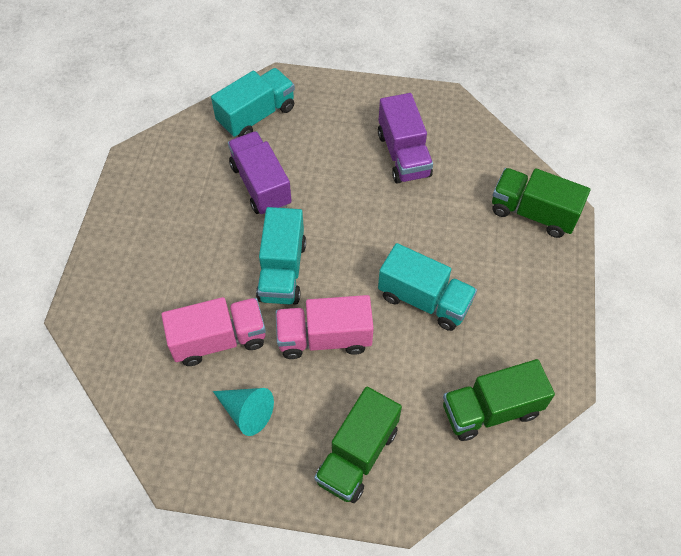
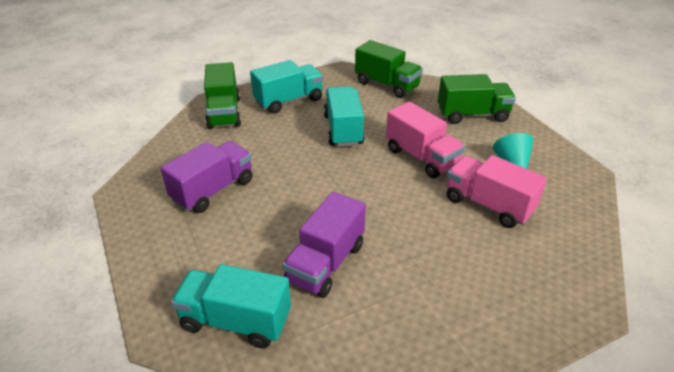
camera: 125 degrees left, 20 degrees down
turquoise truck [256,207,306,304] -> turquoise truck moved to [250,60,323,114]

